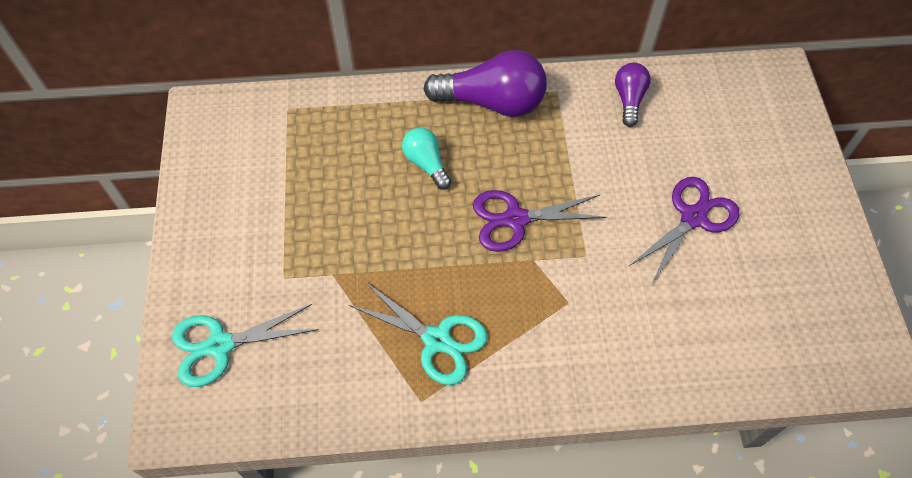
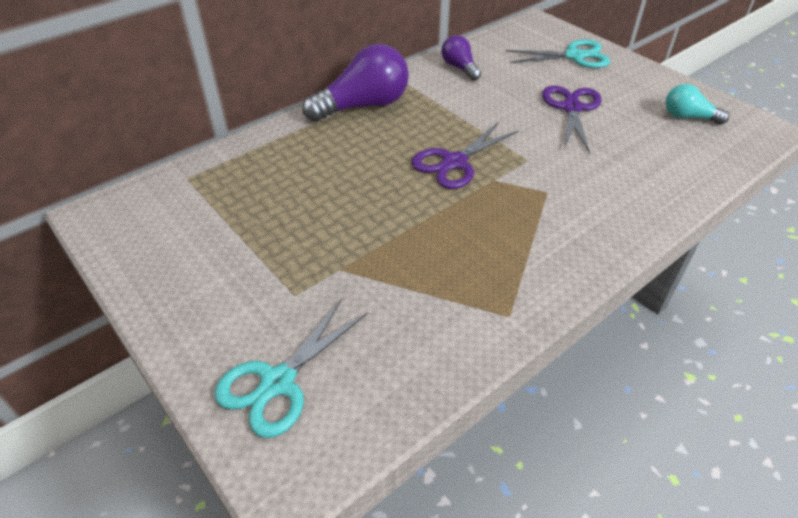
camera: 35 degrees left, 15 degrees down
turquoise scissors [348,282,487,385] -> turquoise scissors moved to [506,39,610,68]
turquoise light bulb [402,128,452,190] -> turquoise light bulb moved to [665,84,729,125]

